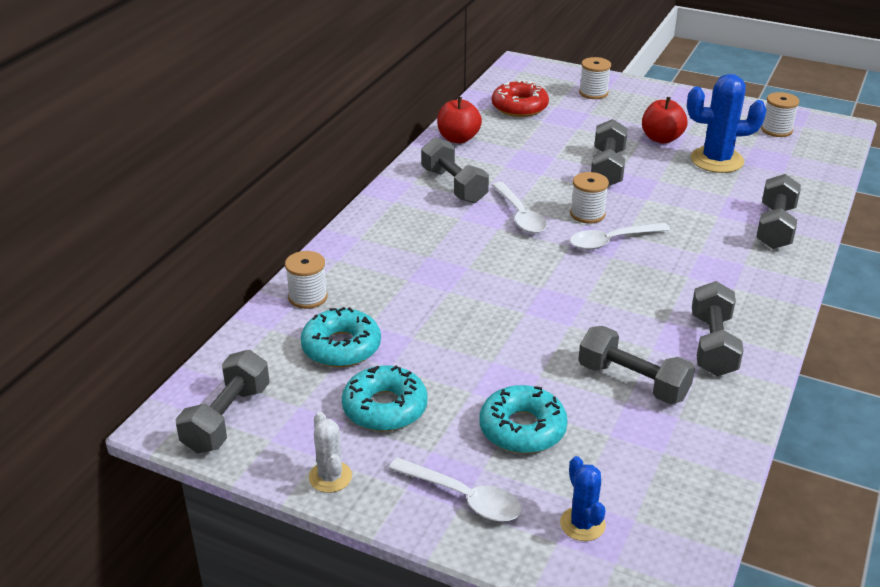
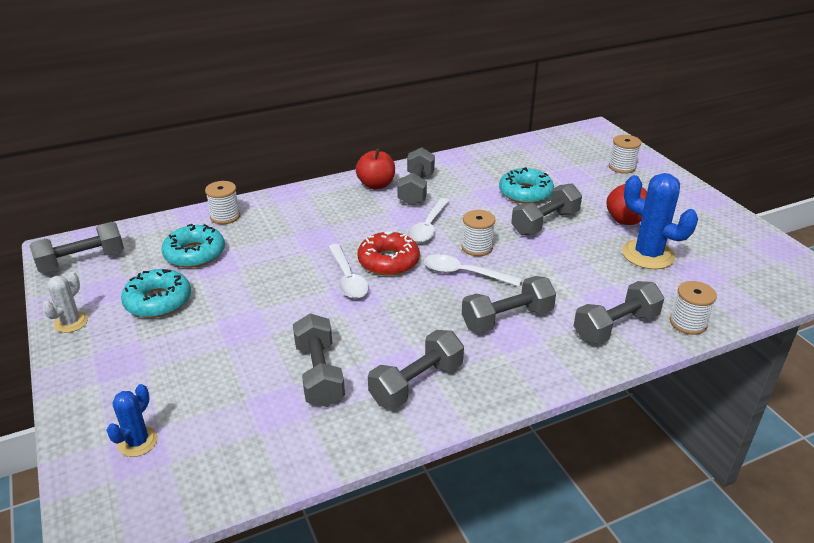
camera: 40 degrees right, 0 degrees up
white spoon [389,457,522,522] -> white spoon moved to [328,244,369,299]
red apple [437,97,482,143] -> red apple moved to [356,148,395,189]
turquoise donut [479,385,568,453] -> turquoise donut moved to [499,167,554,204]
red donut [492,80,549,117] -> red donut moved to [358,231,420,276]
white spool [761,92,799,137] -> white spool moved to [670,281,717,335]
none -> grey dumbbell [462,276,556,333]

